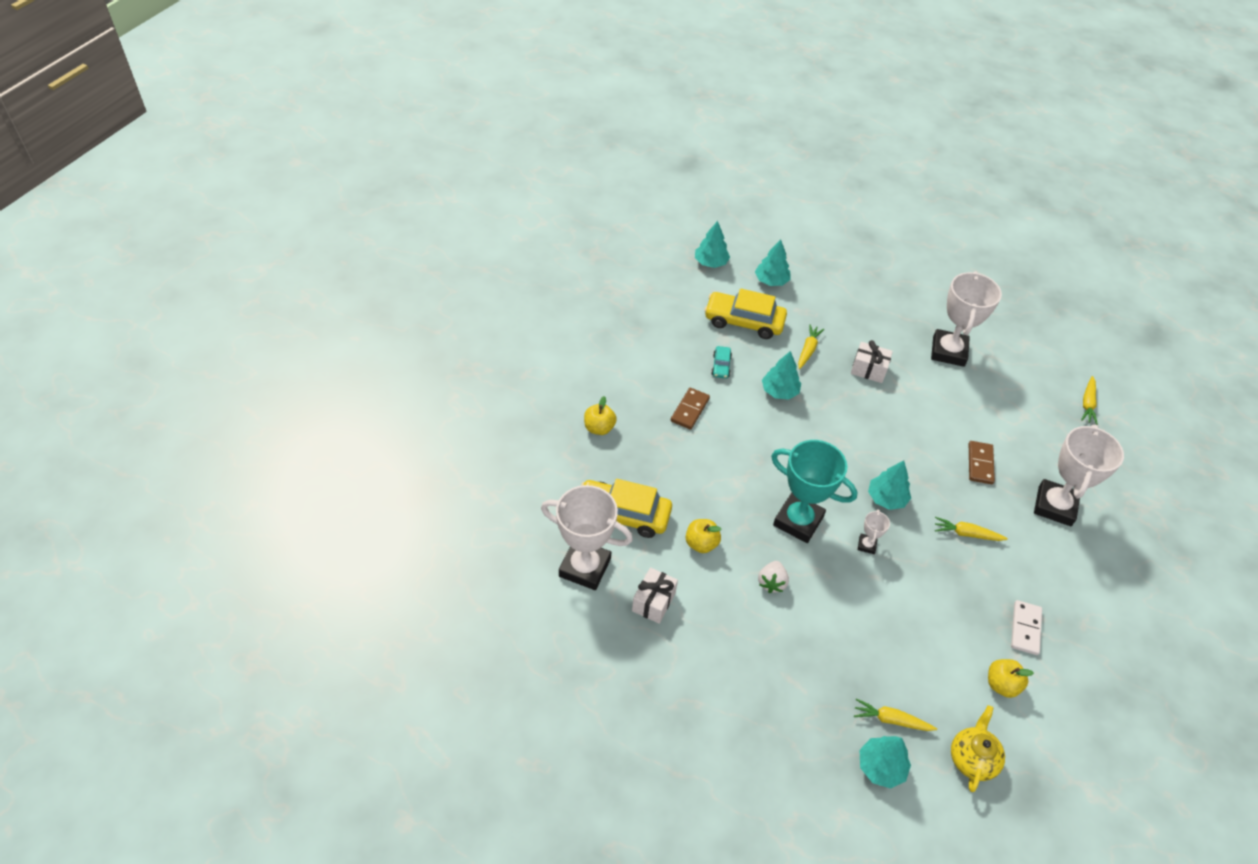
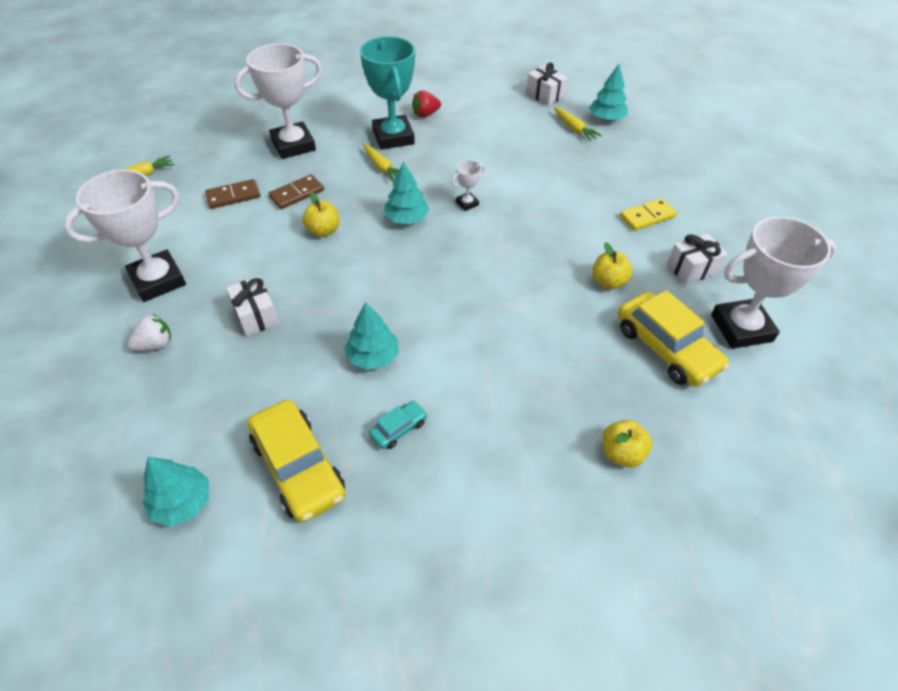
camera: 135 degrees left, 0 degrees up
white trophy [541,485,633,590] -> white trophy turned 75 degrees counterclockwise [711,216,836,349]
brown domino [671,388,710,430] -> brown domino moved to [205,179,260,209]
turquoise tree [695,221,730,268] -> none
white strawberry [758,561,789,593] -> white strawberry moved to [128,314,171,351]
turquoise trophy [771,440,858,543] -> turquoise trophy moved to [360,36,415,150]
yellow carrot [798,324,824,369] -> none
yellow teapot [951,705,1005,792] -> white gift [526,62,568,106]
yellow apple [988,659,1034,698] -> yellow apple moved to [302,192,340,237]
white domino [1011,600,1042,655] -> red strawberry [412,90,441,118]
none -> yellow domino [620,198,677,231]

